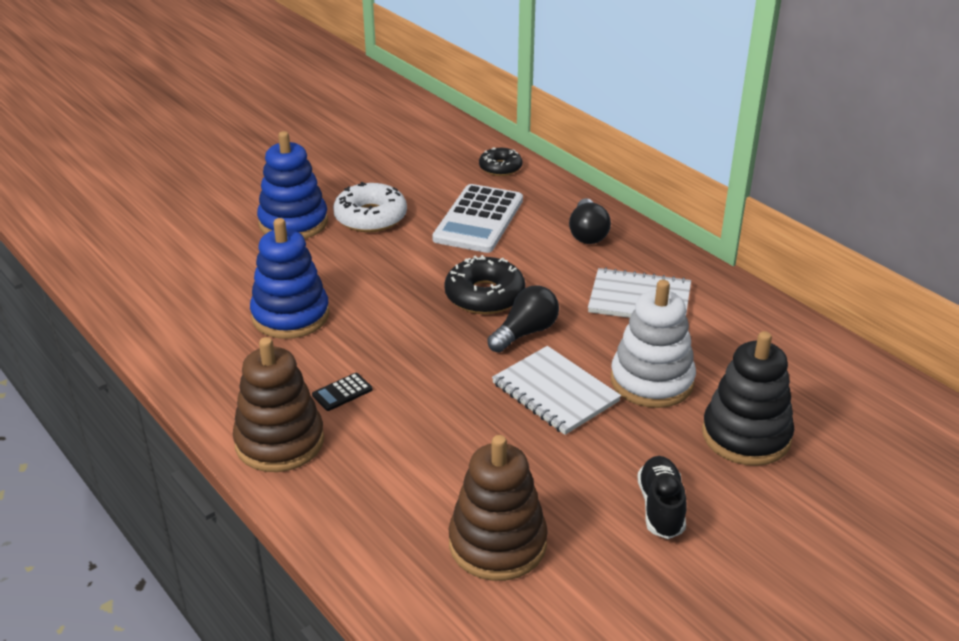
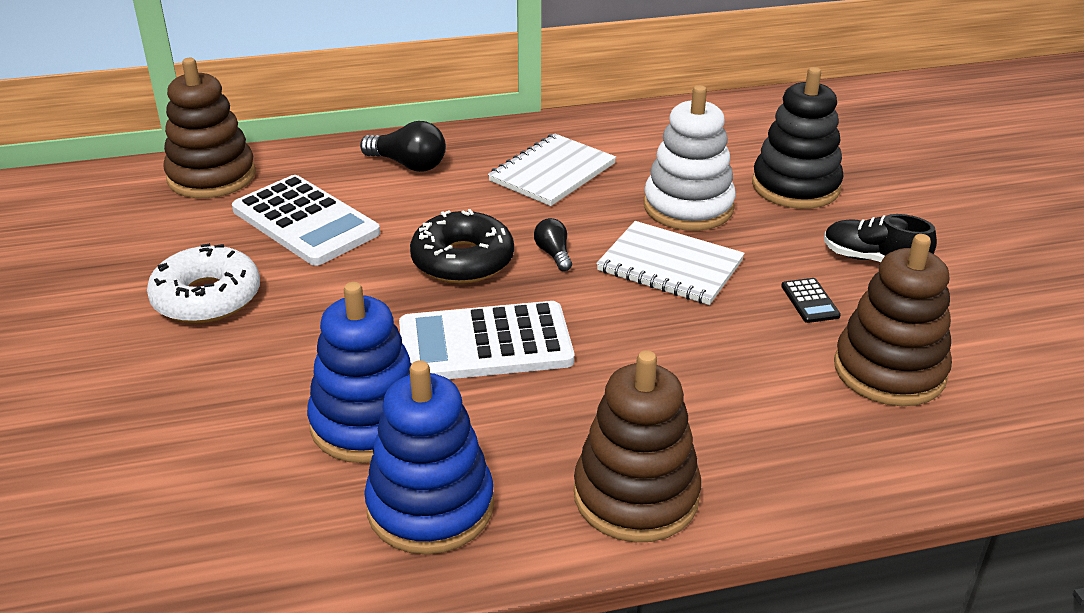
camera: 65 degrees left, 0 degrees up
blue stacking toy [257,131,328,239] -> blue stacking toy moved to [364,360,494,555]
black calculator [312,373,373,411] -> black calculator moved to [781,278,841,323]
black donut [479,147,522,176] -> brown stacking toy [163,58,256,198]
black light bulb [487,286,559,353] -> black light bulb [534,218,572,271], size x0.60
white notebook [492,346,621,435] -> white notebook turned 45 degrees clockwise [596,221,745,305]
none -> white calculator [399,301,574,379]

